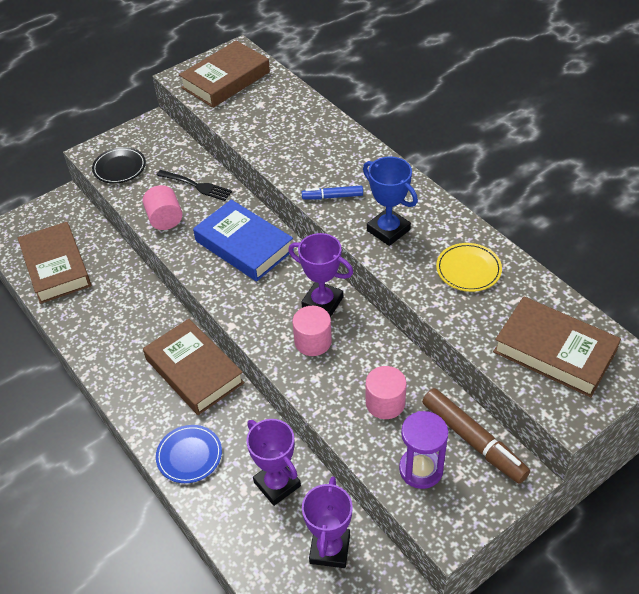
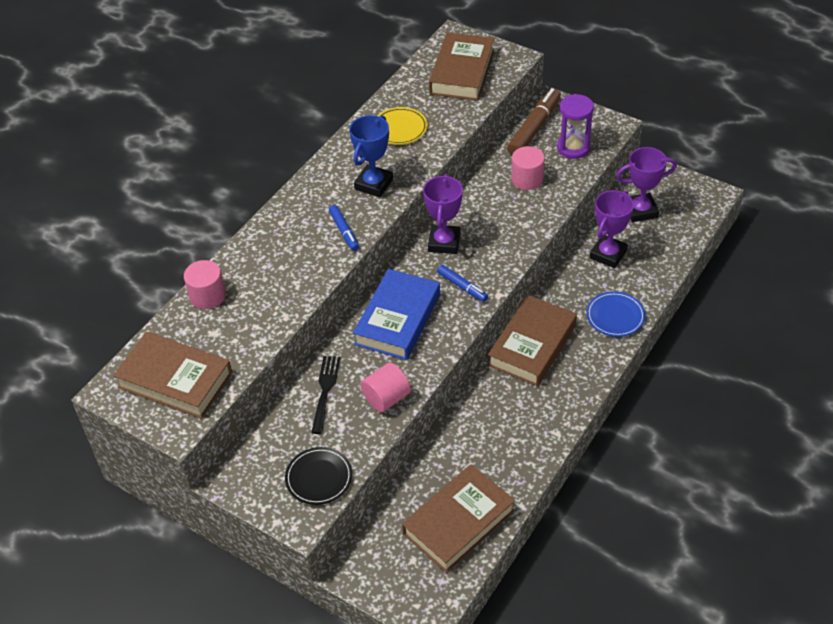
camera: 110 degrees left, 0 degrees up
pink cylinder [292,306,332,356] -> pink cylinder moved to [184,260,226,309]
none -> blue marker [437,265,488,302]

